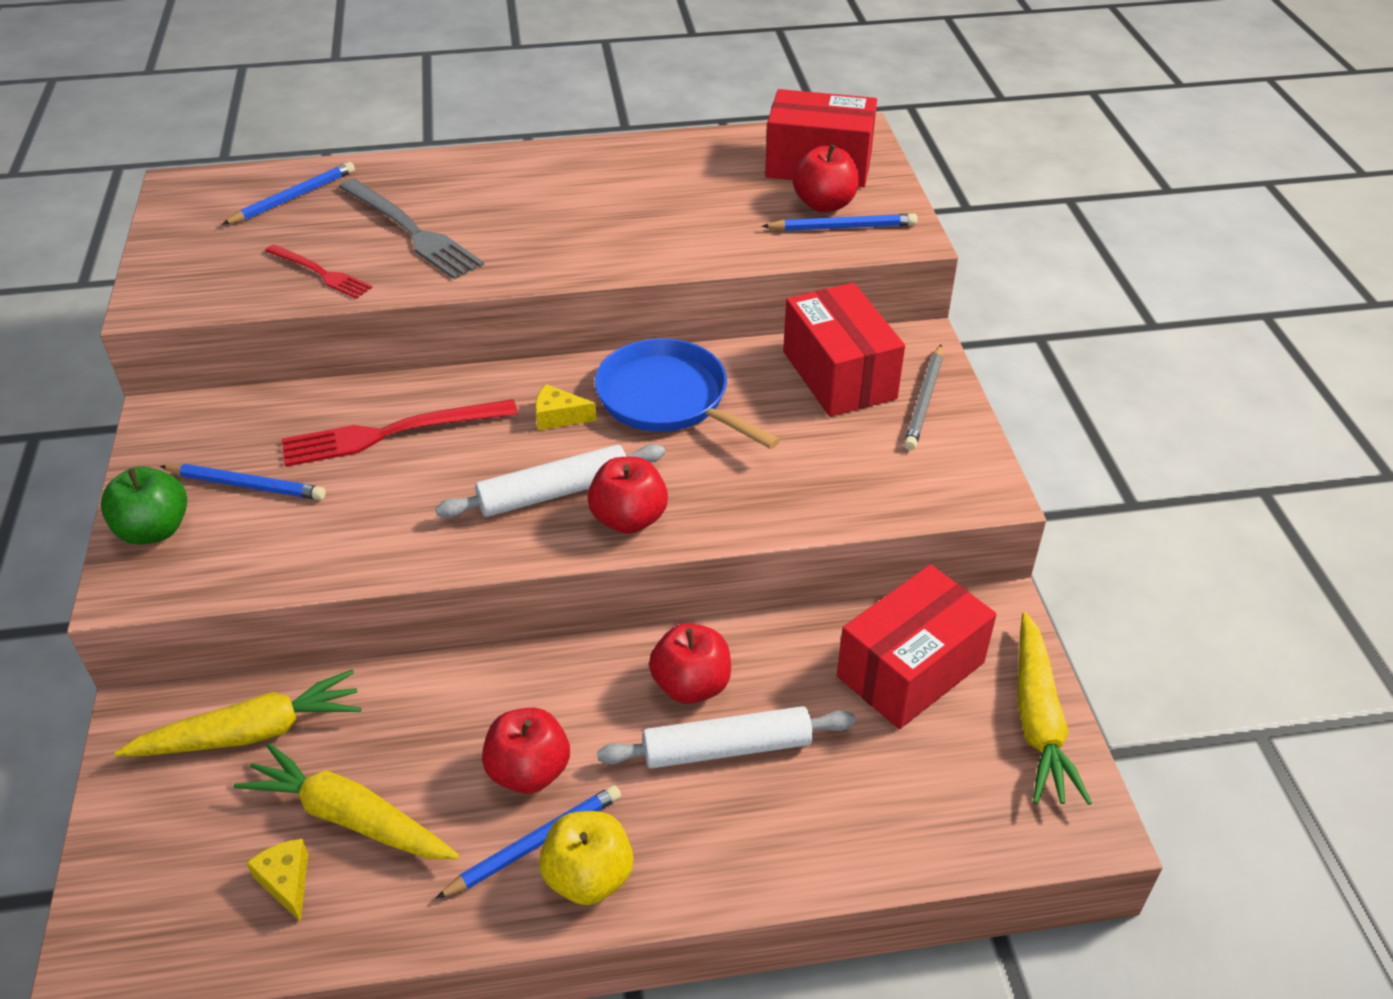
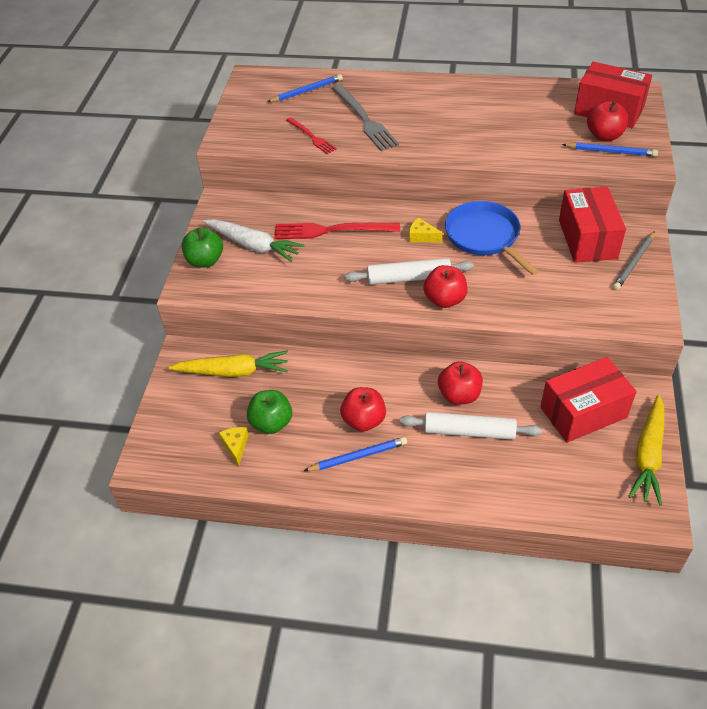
camera: 20 degrees right, 5 degrees up
blue pencil [160,464,326,500] -> white carrot [203,219,304,262]
yellow carrot [234,743,459,859] -> green apple [247,390,292,434]
yellow apple [539,811,634,905] -> none

